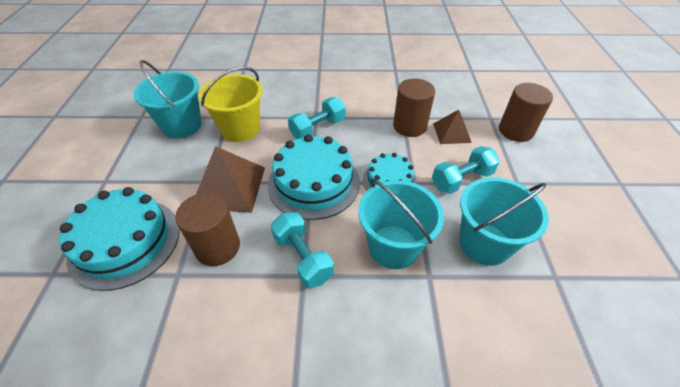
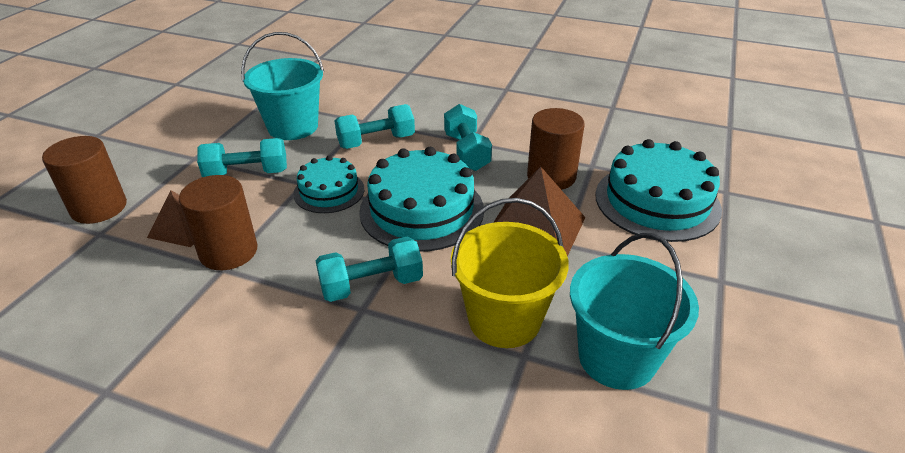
camera: 160 degrees left, 10 degrees down
turquoise bucket [358,179,444,269] -> turquoise dumbbell [334,104,415,149]

